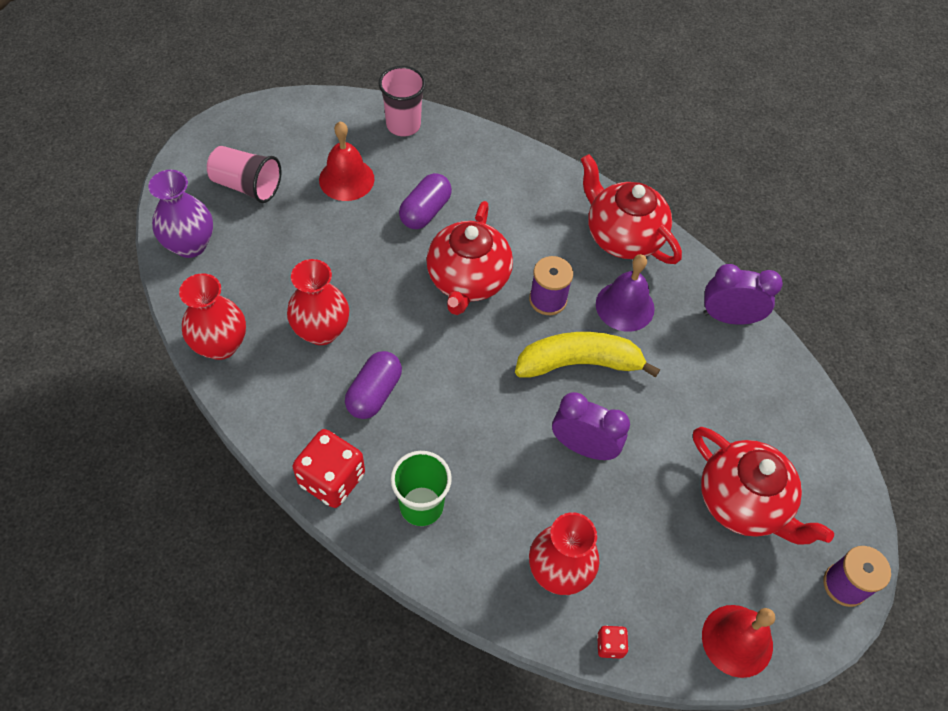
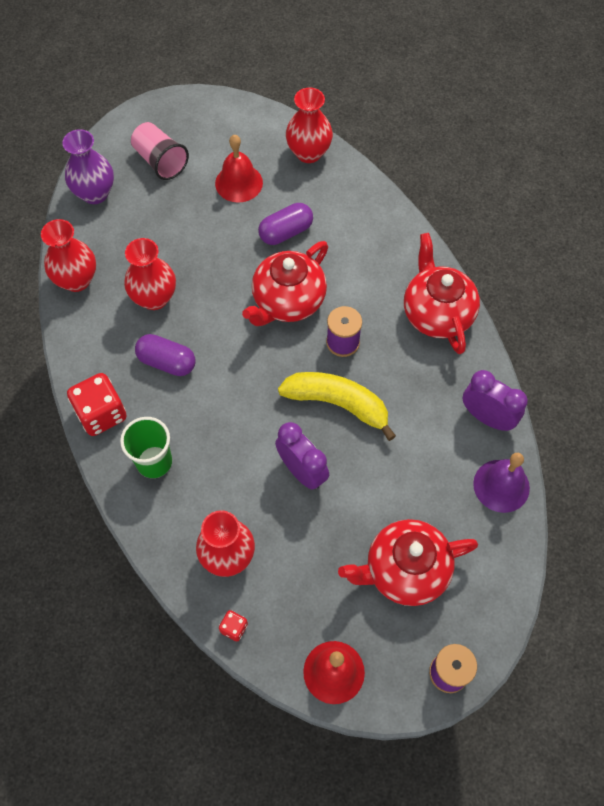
camera: 30 degrees right, 5 degrees up
purple capsule [345,351,402,419] -> purple capsule turned 60 degrees clockwise [135,334,195,376]
pink cup [379,66,426,137] -> red vase [286,87,333,163]
purple bell [596,254,655,332] -> purple bell moved to [473,453,530,513]
red teapot [693,427,834,545] -> red teapot turned 90 degrees clockwise [338,519,478,606]

